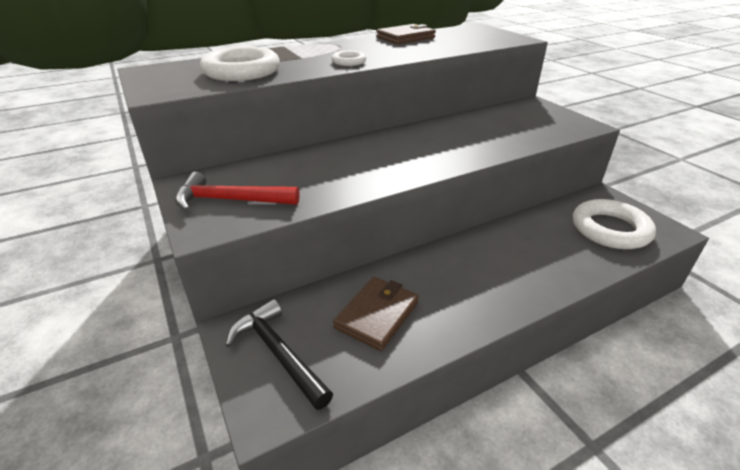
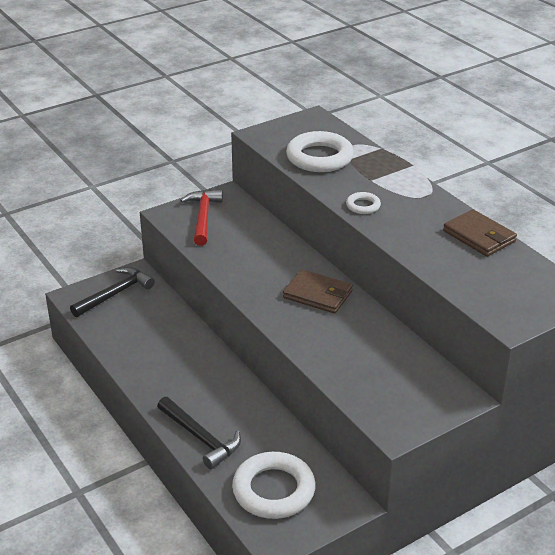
camera: 85 degrees right, 0 degrees up
brown wallet [333,277,419,351] -> brown wallet moved to [283,269,353,314]
none -> black hammer [157,397,241,469]

